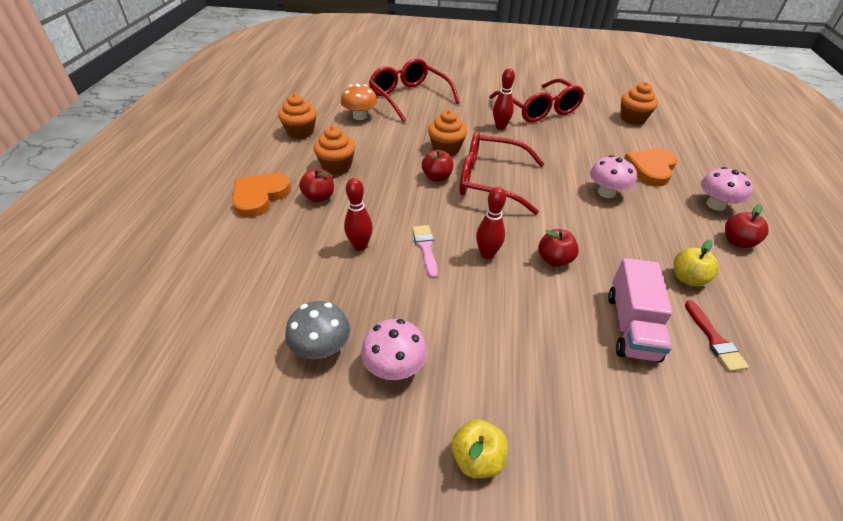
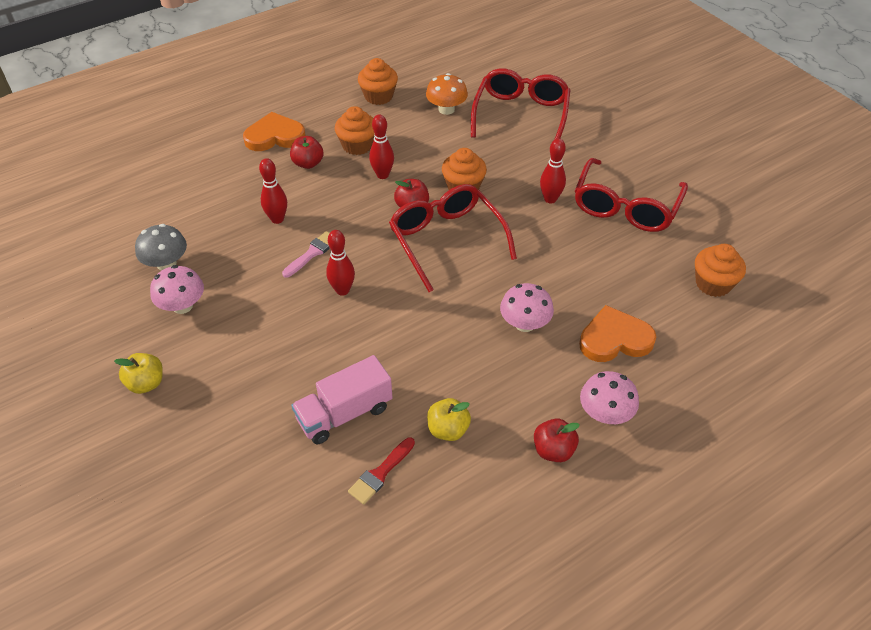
camera: 50 degrees right, 5 degrees up
red apple [538,229,579,267] -> none
none -> red bowling pin [369,114,394,179]

